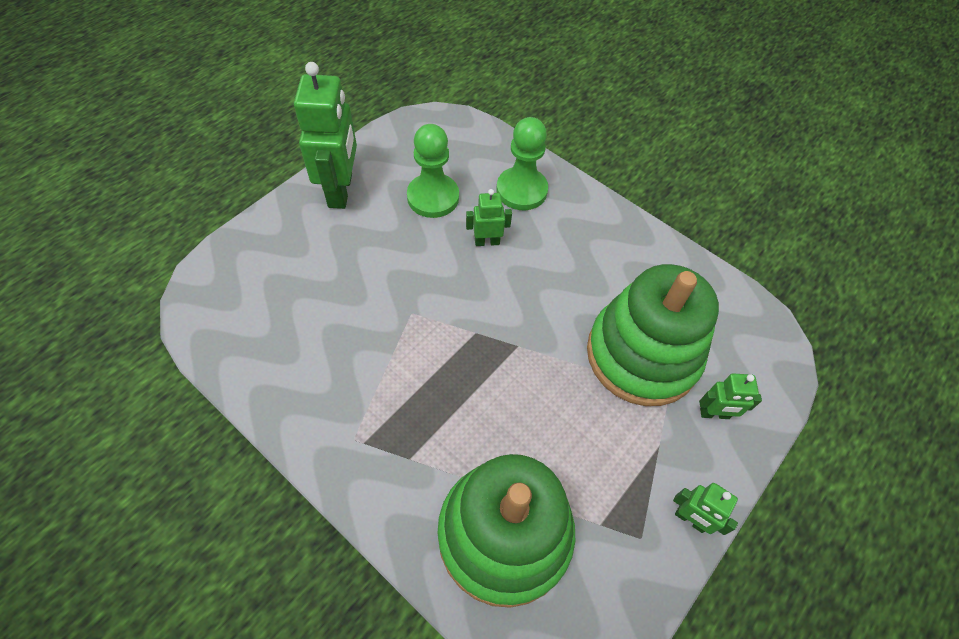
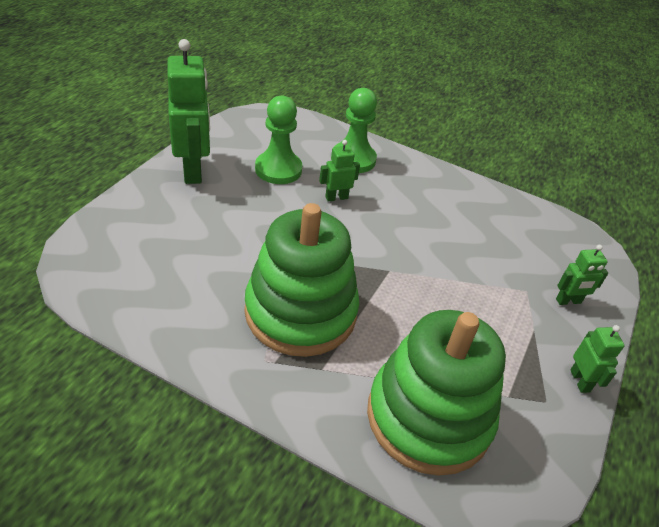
camera: 15 degrees left, 15 degrees down
green stacking toy [587,264,719,406] -> green stacking toy moved to [244,203,359,357]
green robot [673,483,738,535] -> green robot turned 120 degrees counterclockwise [570,325,625,393]

